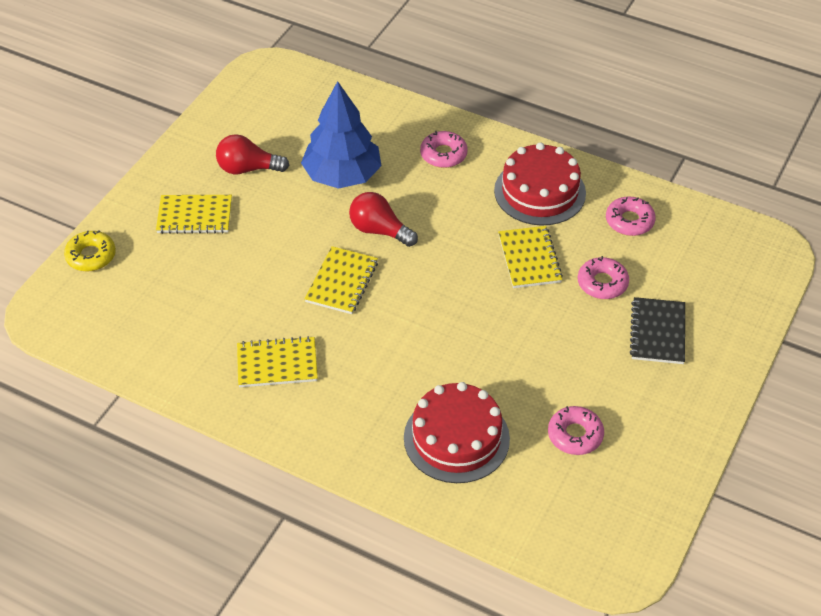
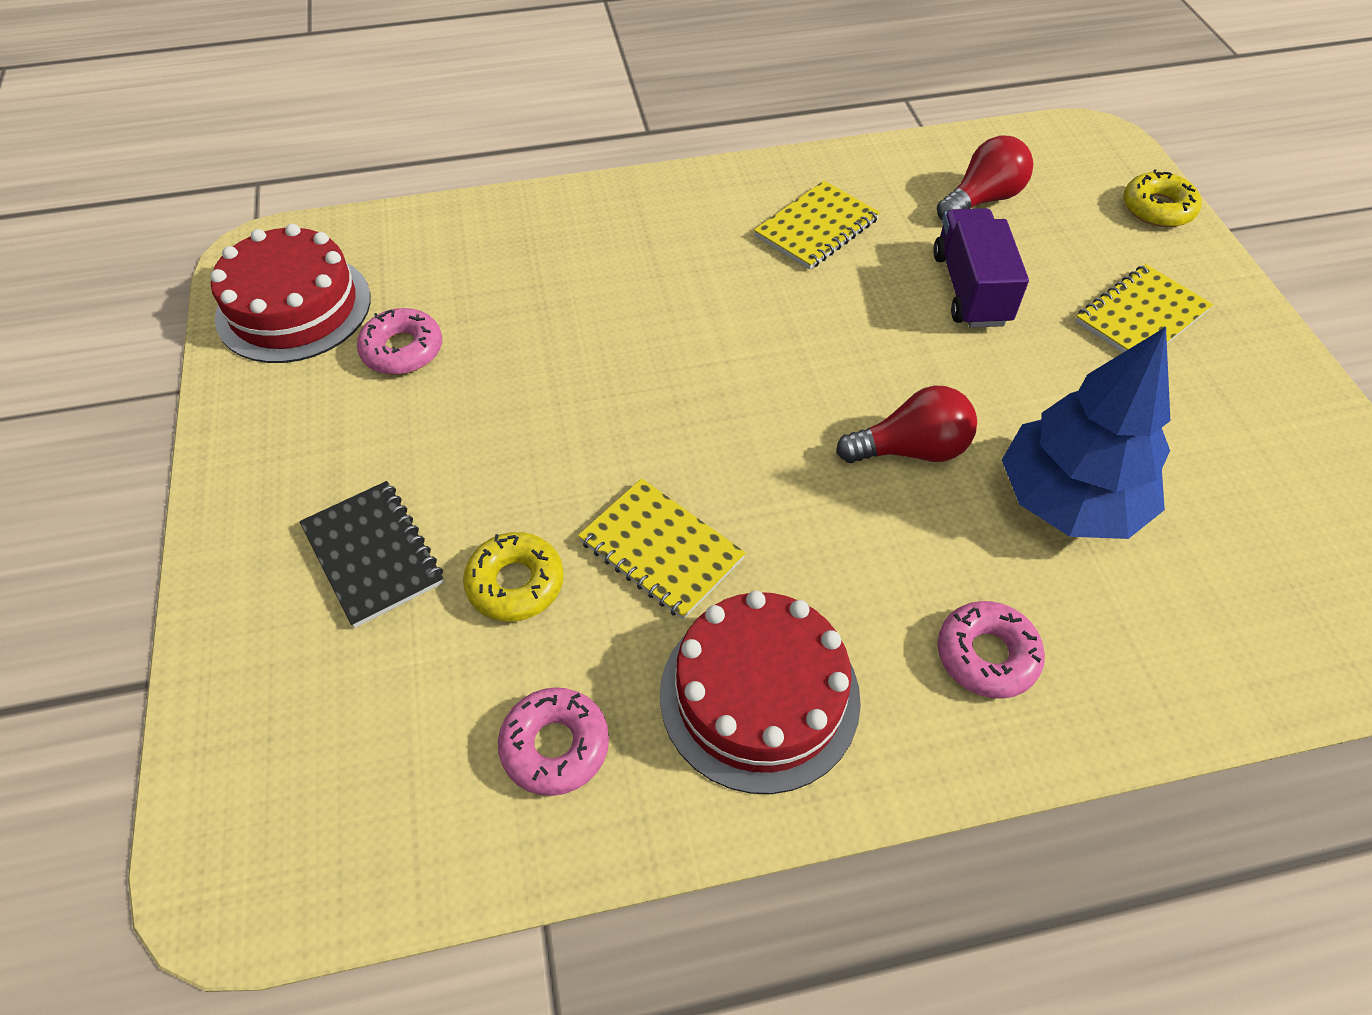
camera: 140 degrees right, 5 degrees up
red light bulb [216,134,289,174] -> red light bulb moved to [937,136,1033,220]
yellow notebook [305,246,378,314] -> none
red cake [404,382,510,483] -> red cake moved to [210,224,371,363]
pink donut [578,256,629,299] -> yellow donut [463,532,564,622]
none -> purple truck [933,208,1029,328]

